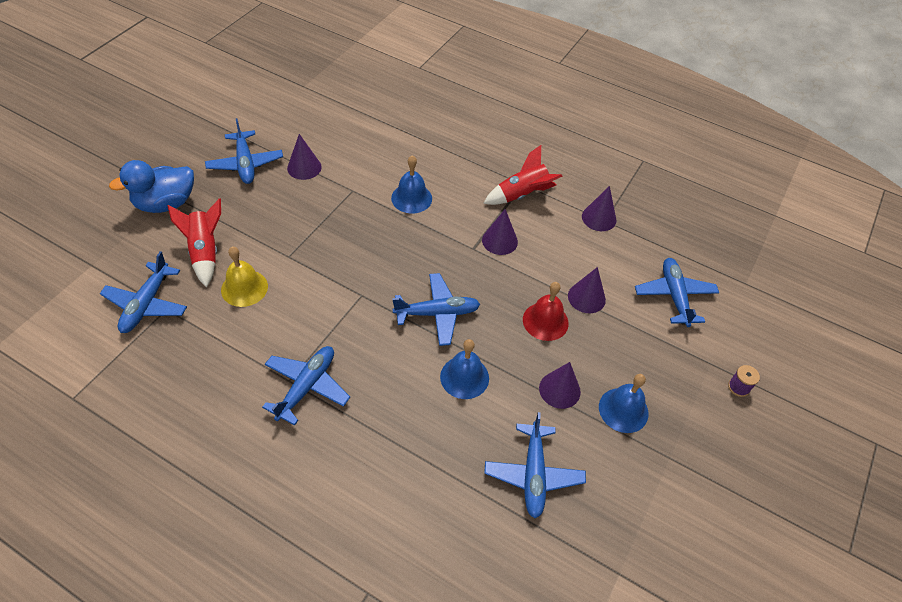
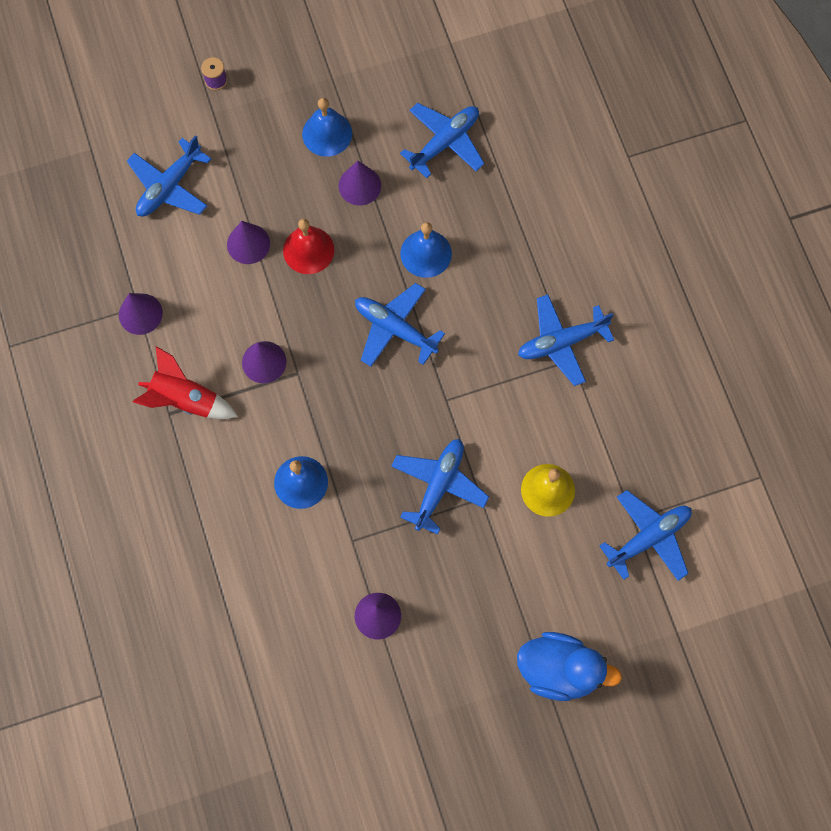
camera: 135 degrees left, 20 degrees up
red rocket [168,198,221,287] -> none
blue plane [205,118,283,184] -> blue plane moved to [391,439,489,534]

